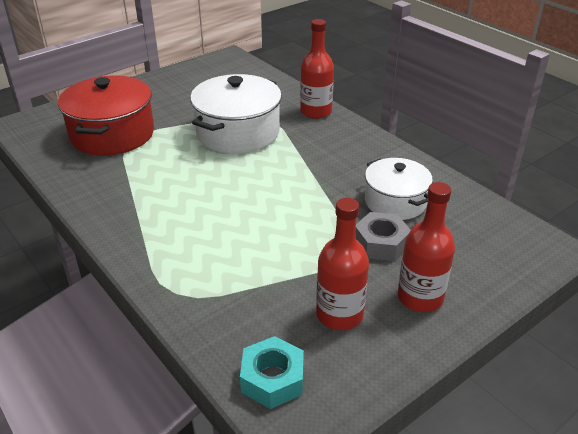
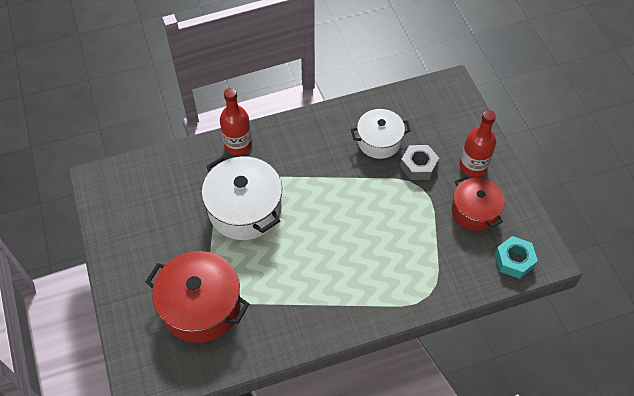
camera: 70 degrees left, 20 degrees up
red bottle [316,198,369,330] -> red pot [452,176,505,231]

